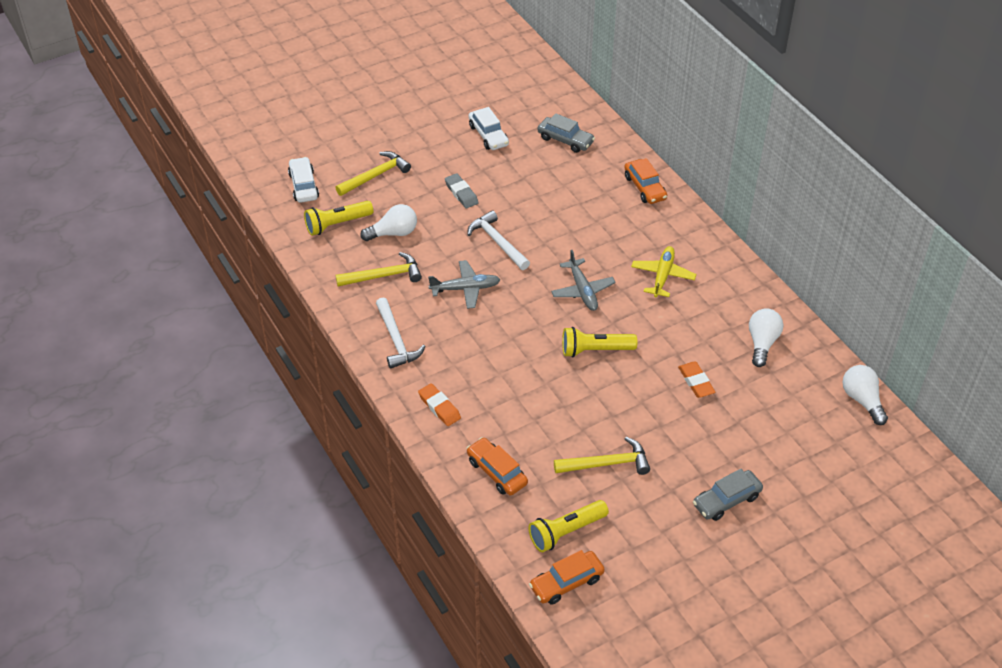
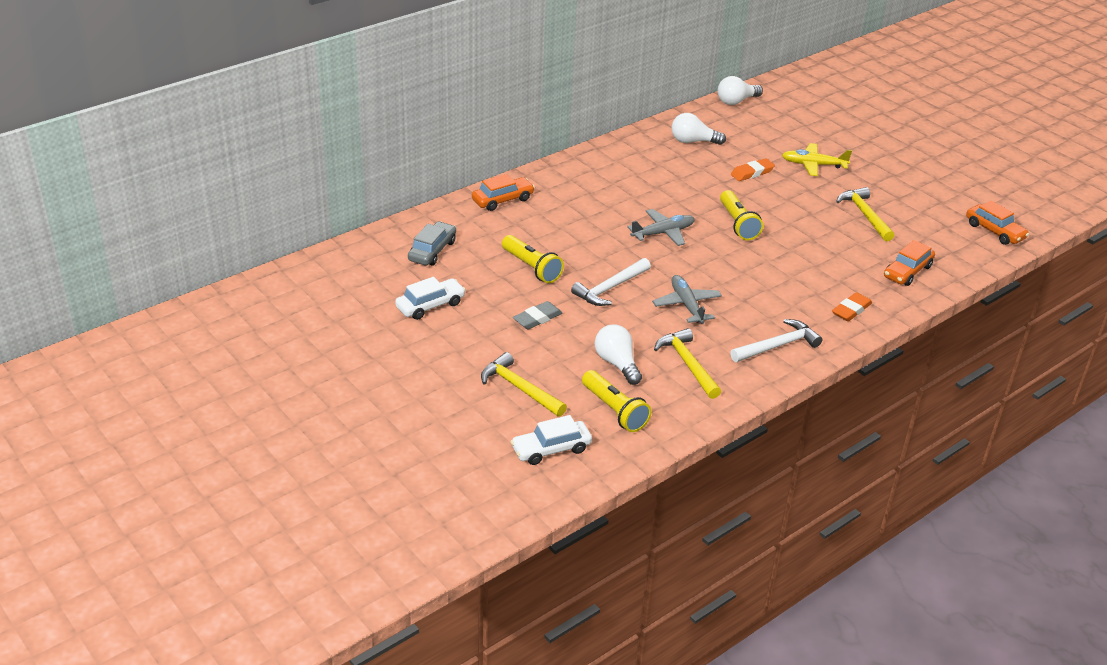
camera: 100 degrees left, 10 degrees down
yellow flashlight [528,500,609,552] -> yellow flashlight moved to [502,235,564,283]
yellow plane [631,246,696,298] -> yellow plane moved to [782,143,852,176]
grey car [693,469,763,521] -> none

